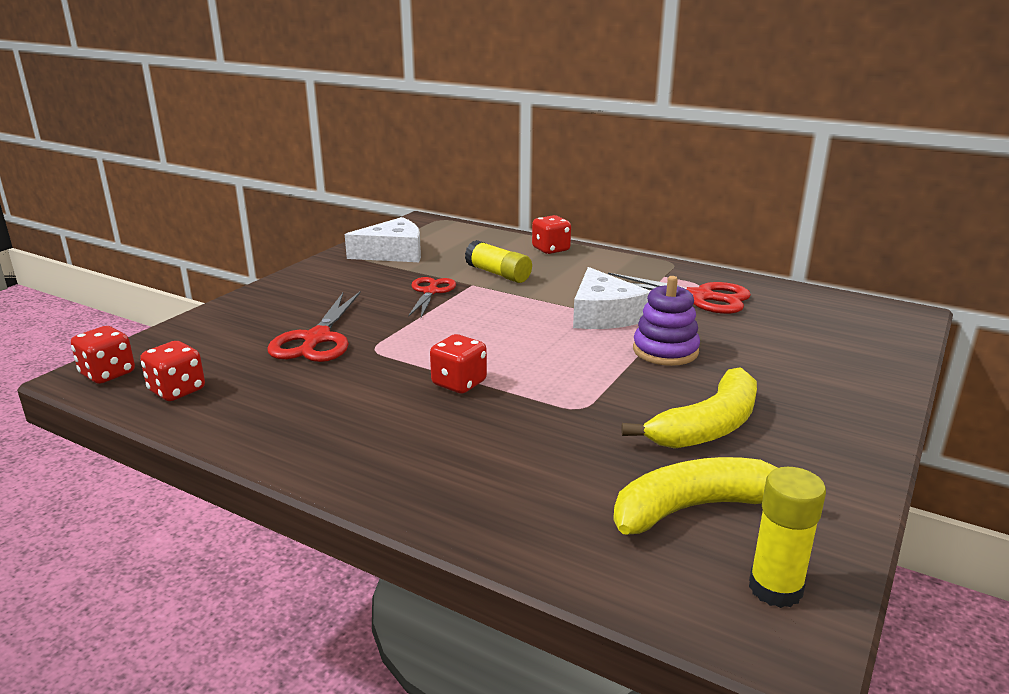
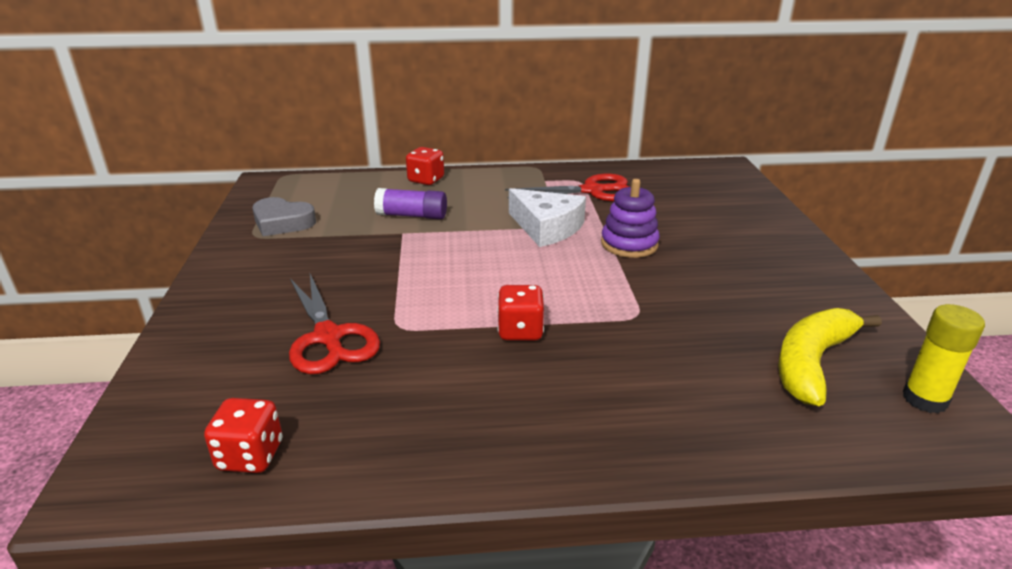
camera: 35 degrees left, 5 degrees up
red dice [71,326,135,384] -> none
white cheese [345,217,421,262] -> grey heart [252,197,316,236]
red scissors [408,277,456,318] -> none
yellow glue stick [465,240,532,283] -> purple glue stick [374,188,447,219]
yellow banana [621,367,757,449] -> none

